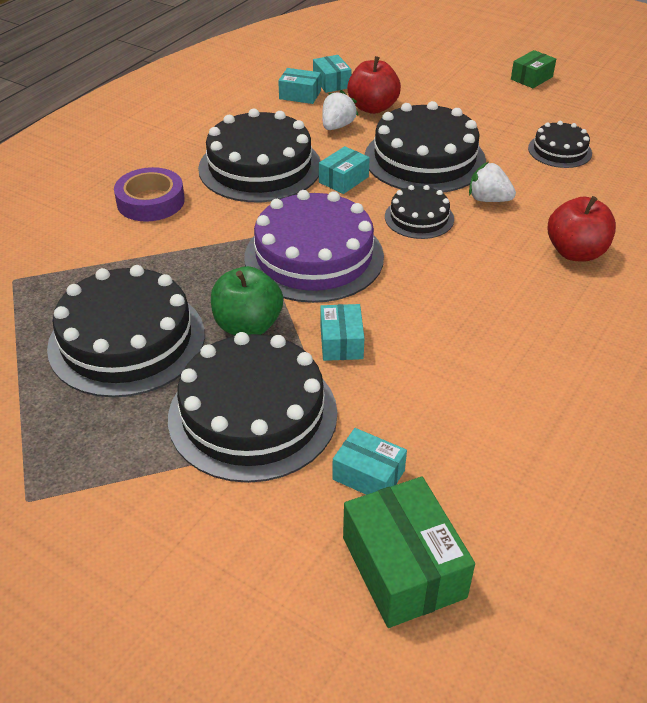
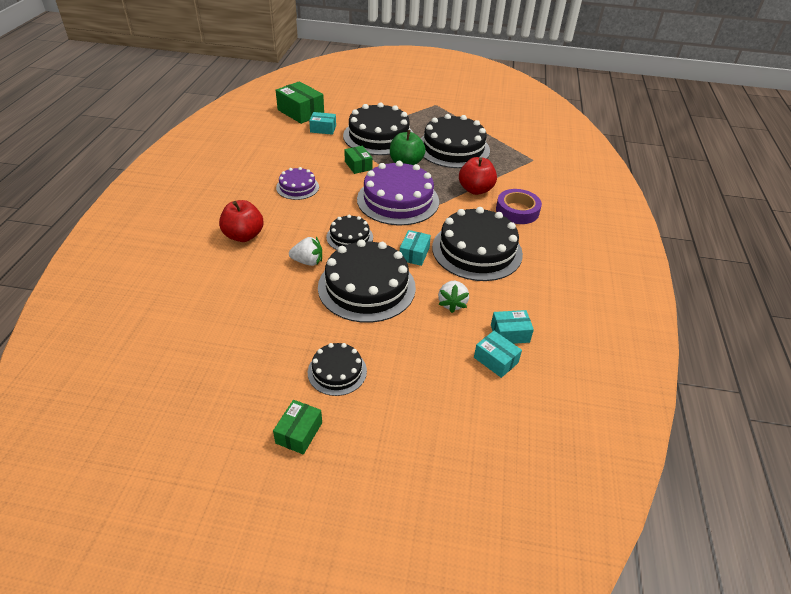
camera: 155 degrees right, 0 degrees up
turquoise box [320,304,364,361] -> green box [344,146,373,174]
red apple [347,56,401,114] -> red apple moved to [459,157,497,195]
black cake [528,121,592,168] -> black cake moved to [308,343,367,396]
none -> purple cake [276,167,319,200]

